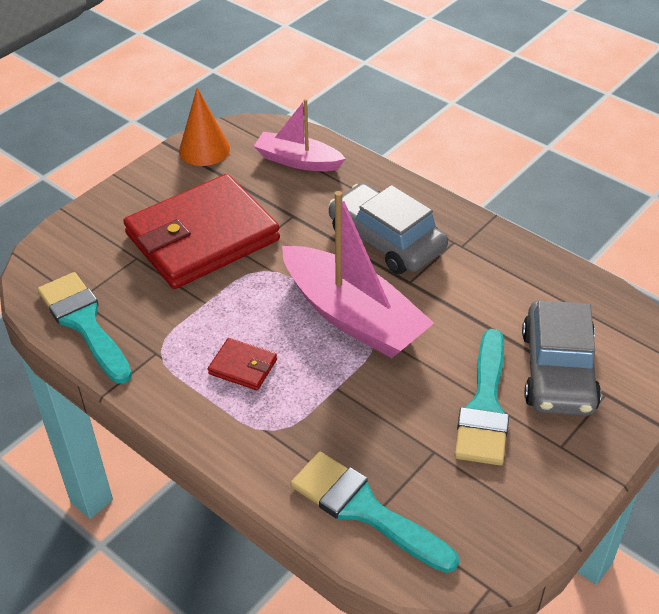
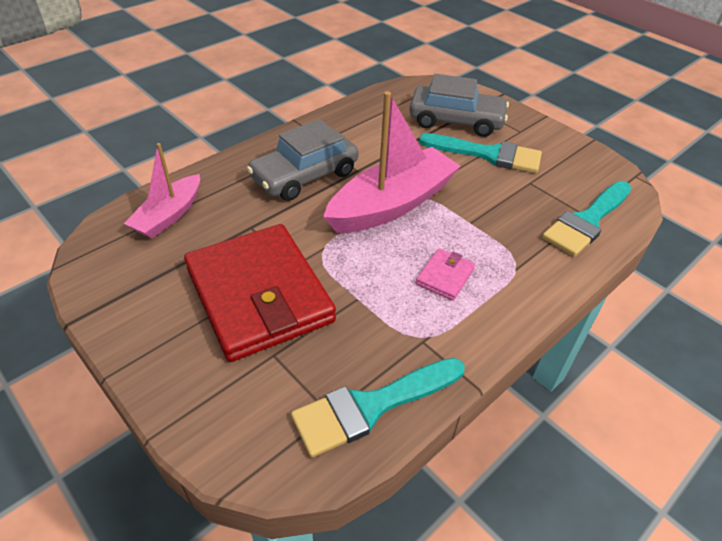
camera: 85 degrees left, 0 degrees up
orange cone [179,88,230,166] -> none
red wallet [208,338,277,390] -> pink wallet [416,248,475,301]

